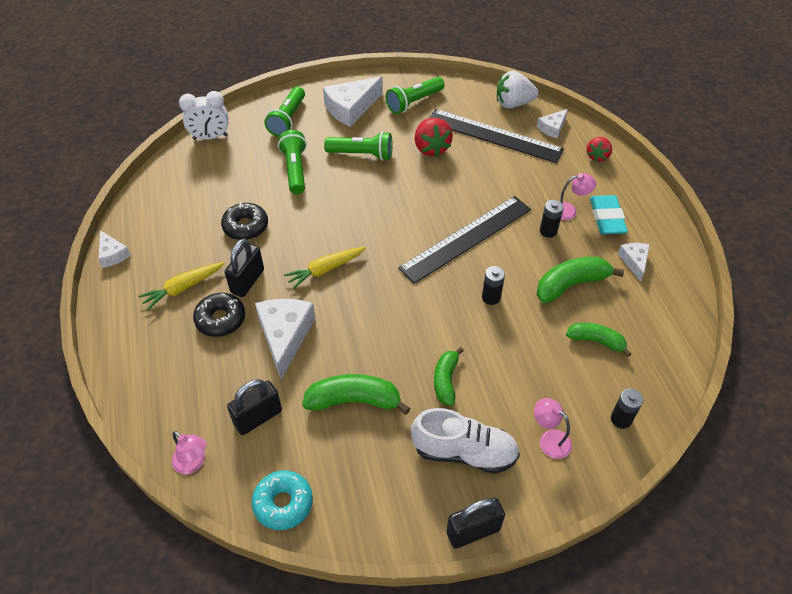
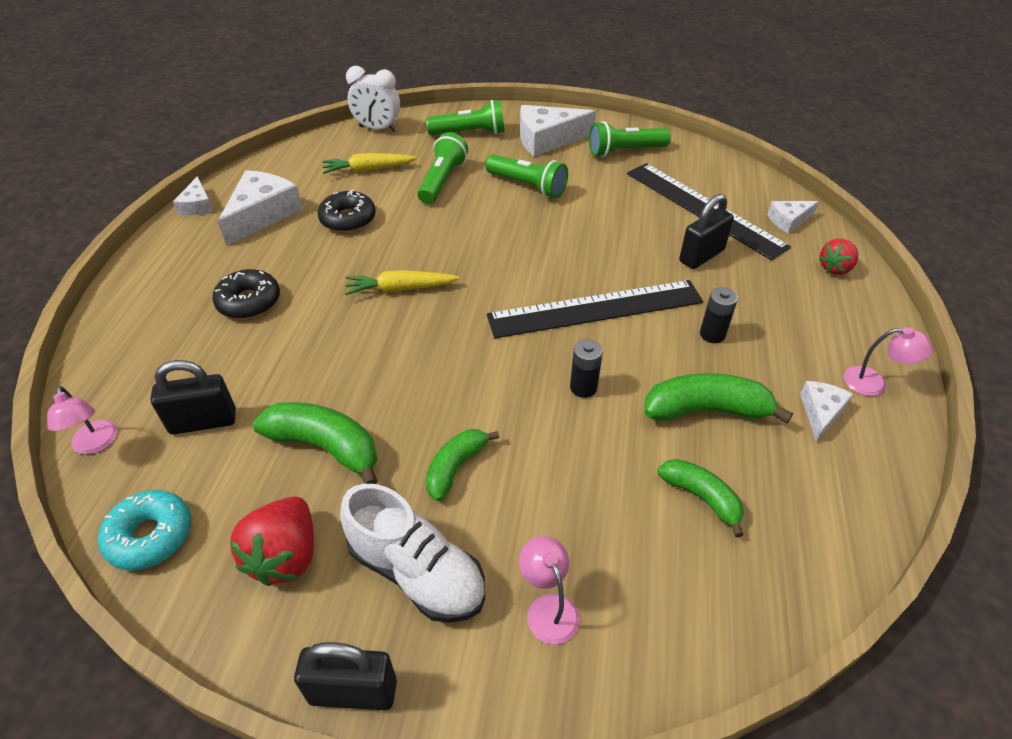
camera: 25 degrees right, 5 degrees down
yellow carrot [138,262,224,310] -> yellow carrot moved to [322,153,418,174]
black padlock [225,239,264,297] -> black padlock moved to [679,194,734,269]
white cheese [255,299,315,379] -> white cheese moved to [218,170,303,246]
green flashlight [264,87,305,137] -> green flashlight turned 135 degrees counterclockwise [426,100,504,135]
red strawberry [415,118,453,157] -> red strawberry moved to [230,497,314,586]
white strawberry [497,71,539,108] -> none
pink lamp [560,173,596,220] -> pink lamp moved to [843,327,933,396]
turquoise eraser [590,195,628,234] -> none
black battery [611,388,643,429] -> none

